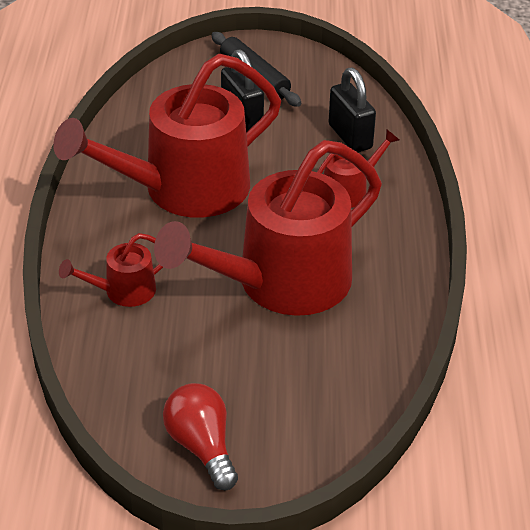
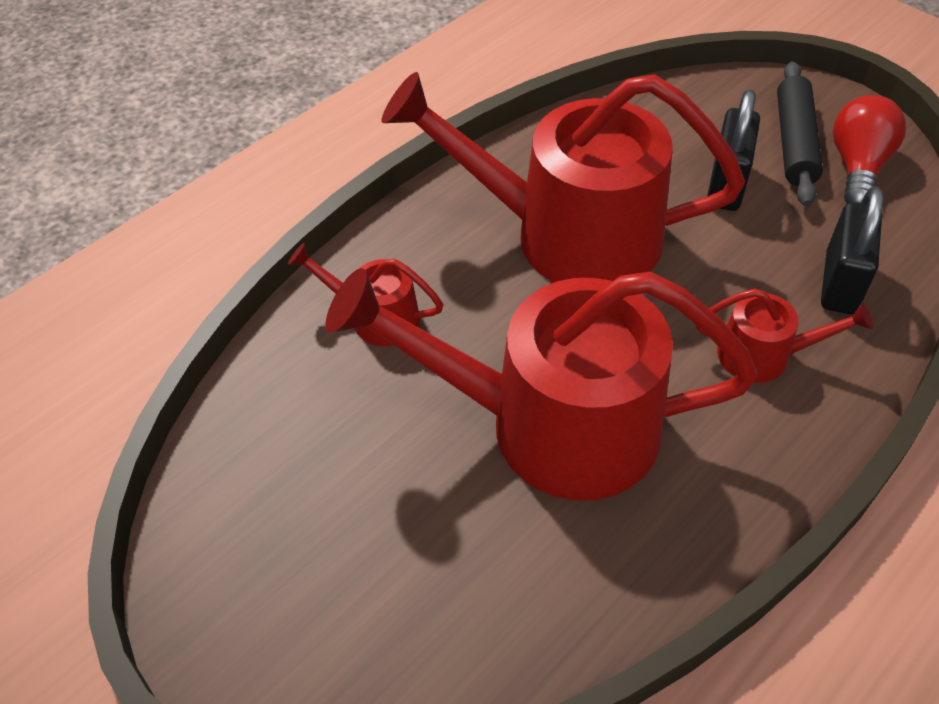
camera: 45 degrees right, 10 degrees up
red light bulb [163,383,238,490] -> red light bulb moved to [833,95,906,203]

